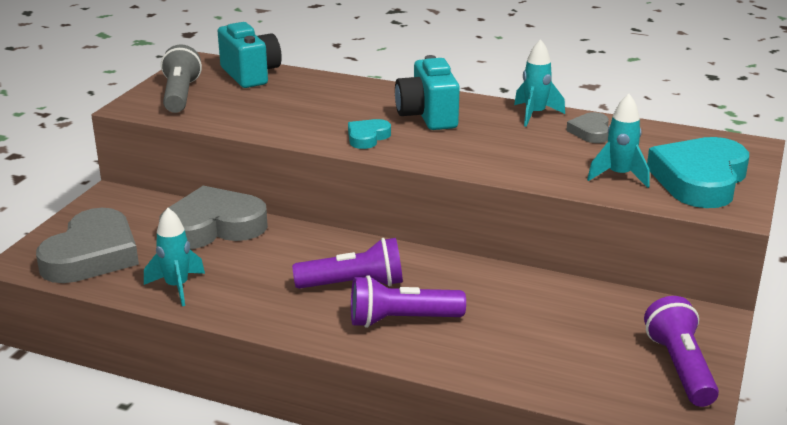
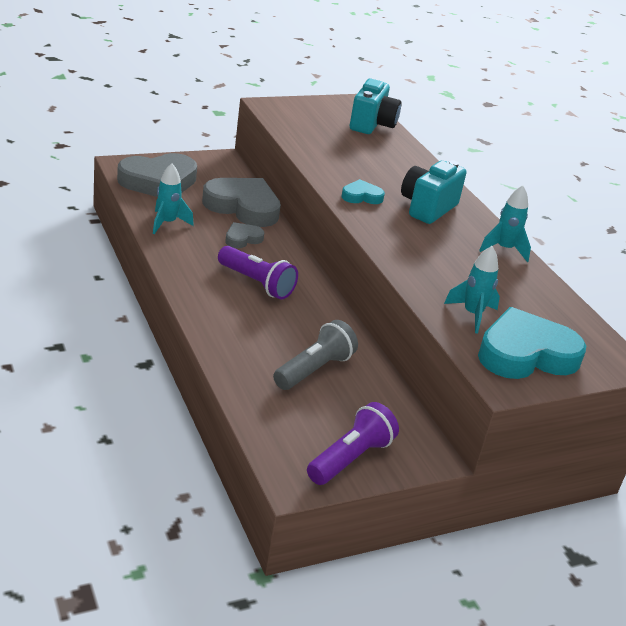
camera: 40 degrees right, 5 degrees up
grey flashlight [161,44,202,113] -> grey flashlight moved to [273,320,358,390]
purple flashlight [351,275,466,328] -> none
grey heart [566,112,609,143] -> grey heart moved to [225,222,264,248]

